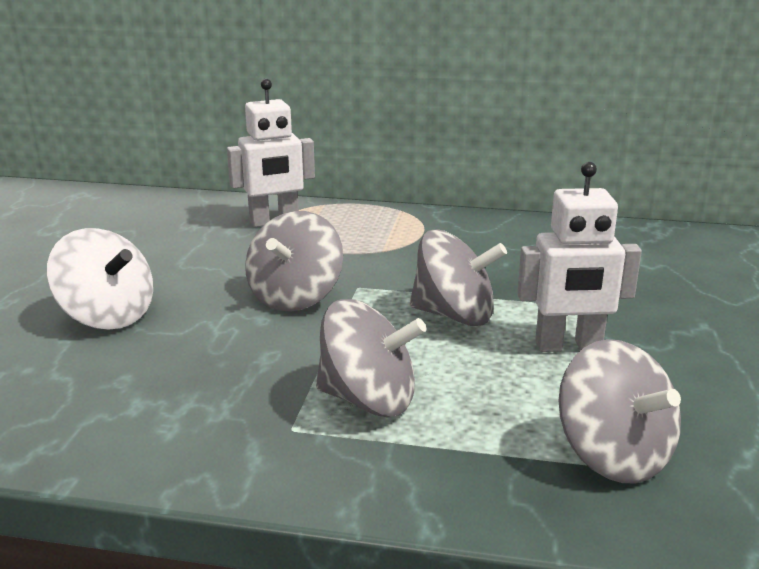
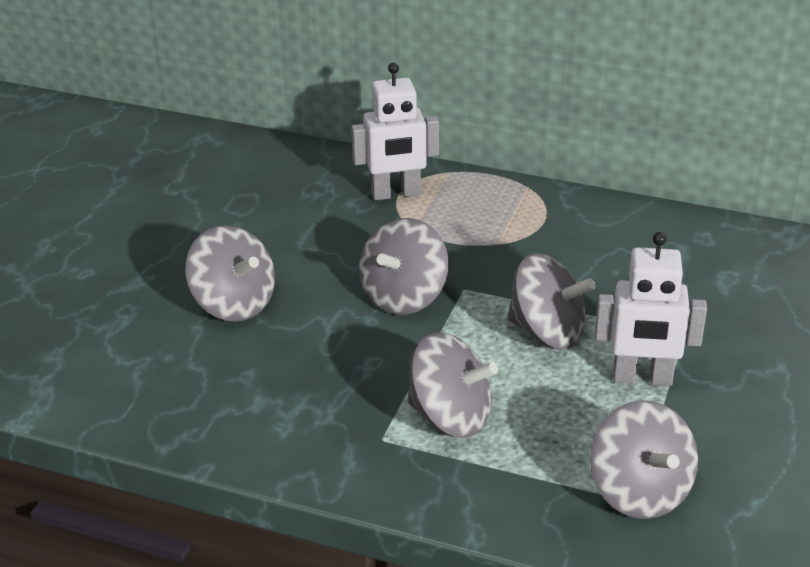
camera: 10 degrees right, 10 degrees up
white spinning top [47,228,153,330] -> grey spinning top [185,225,275,322]

